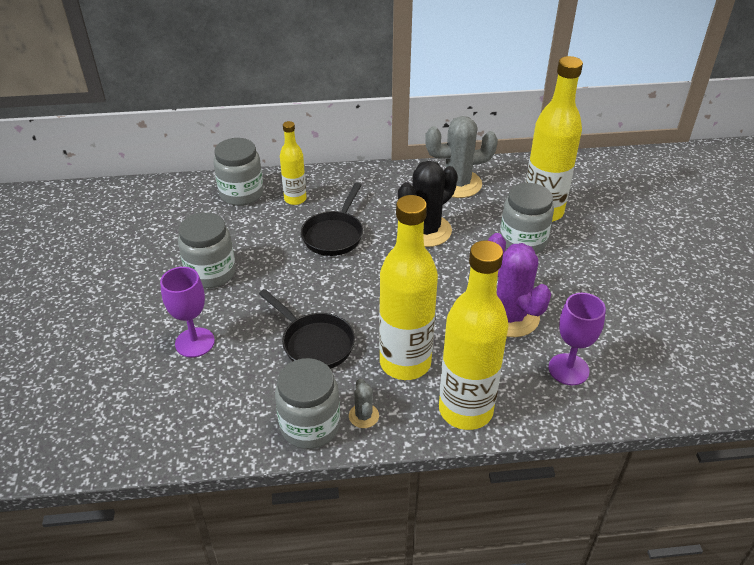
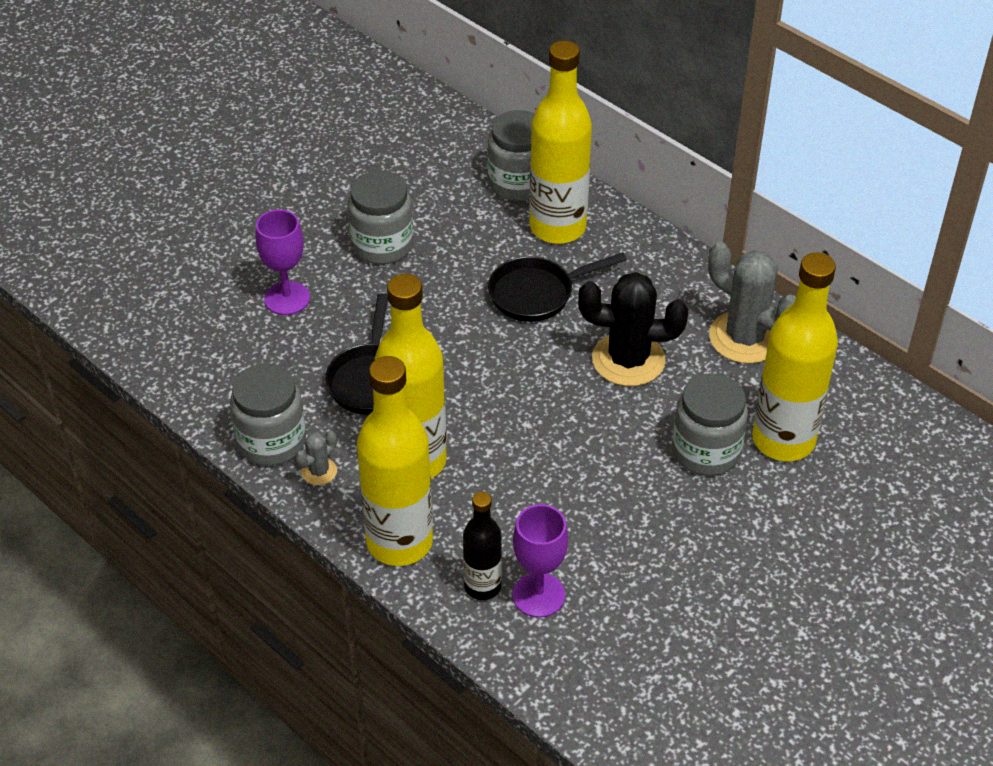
camera: 50 degrees right, 5 degrees up
yellow bottle [280,121,306,205] -> yellow bottle [529,41,592,244], size x1.84
purple cactus [488,233,551,337] -> none
none -> black bottle [463,492,502,600]

